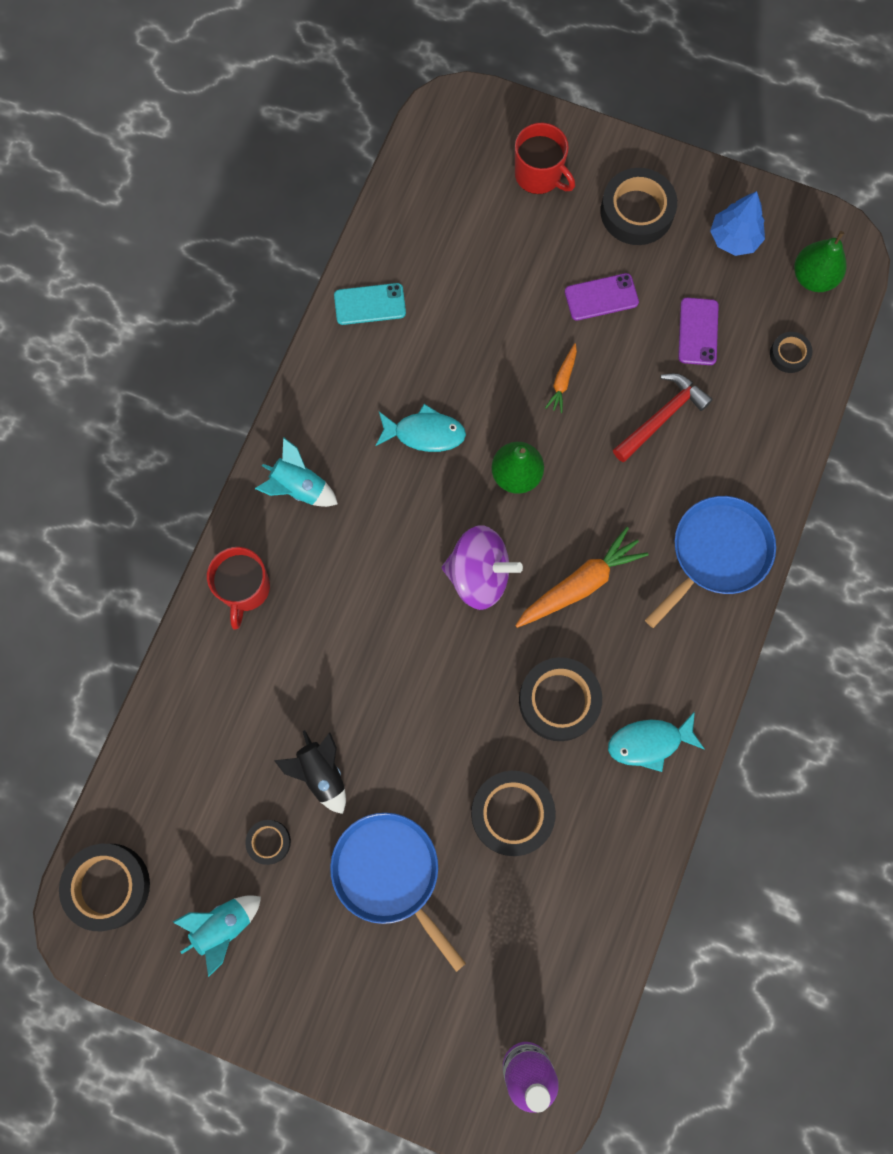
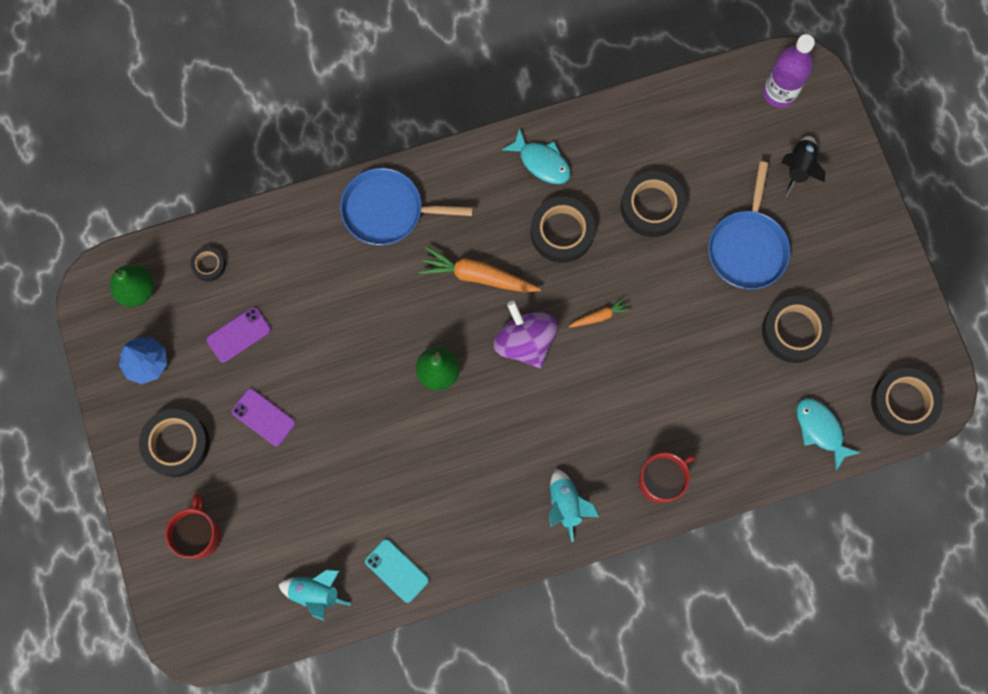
camera: 130 degrees left, 0 degrees up
turquoise rocket [173,895,261,977] -> turquoise rocket moved to [279,570,351,621]
black tape [245,820,291,865] -> black tape [762,296,831,363], size x1.91
black rocket [274,730,346,814] -> black rocket moved to [781,136,825,197]
turquoise fish [375,404,466,452] -> turquoise fish moved to [796,398,860,471]
orange carrot [545,343,577,413] -> orange carrot moved to [569,297,631,328]
red hammer [613,373,713,462] -> none

